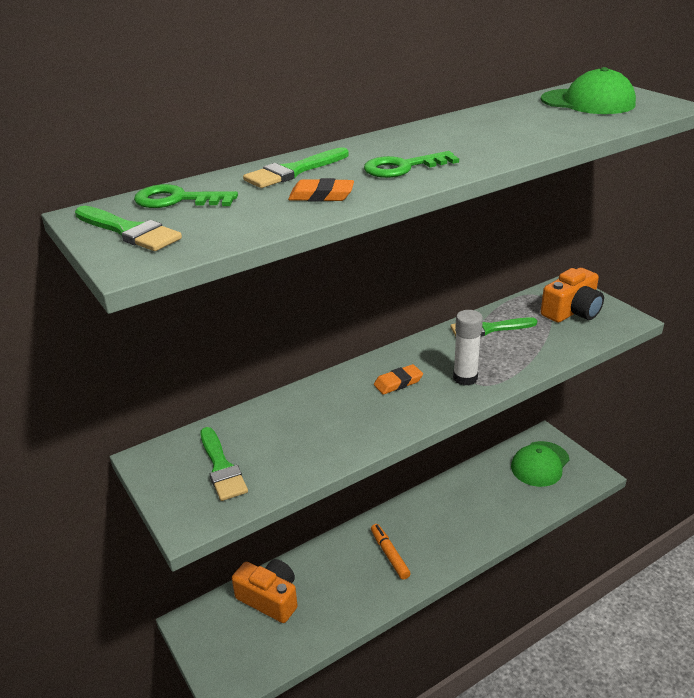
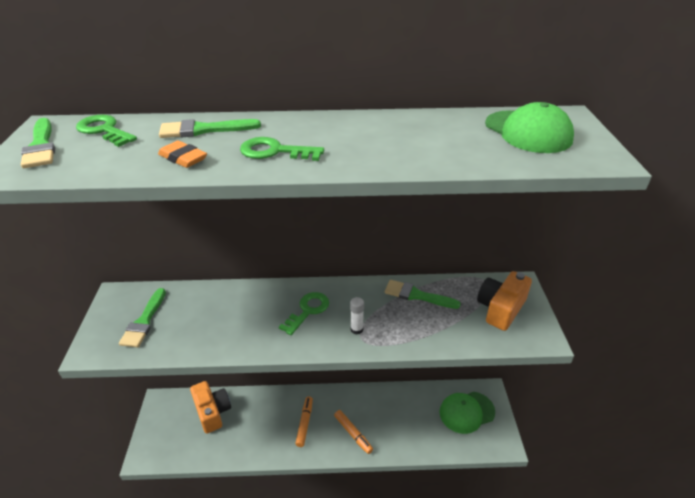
camera: 30 degrees right, 5 degrees up
orange eraser [374,364,423,395] -> green key [279,292,329,335]
white glue stick [453,310,483,386] -> white glue stick [350,297,364,334], size x0.64
orange camera [541,268,604,323] -> orange camera turned 135 degrees clockwise [477,271,532,331]
none -> orange marker [334,410,373,454]

